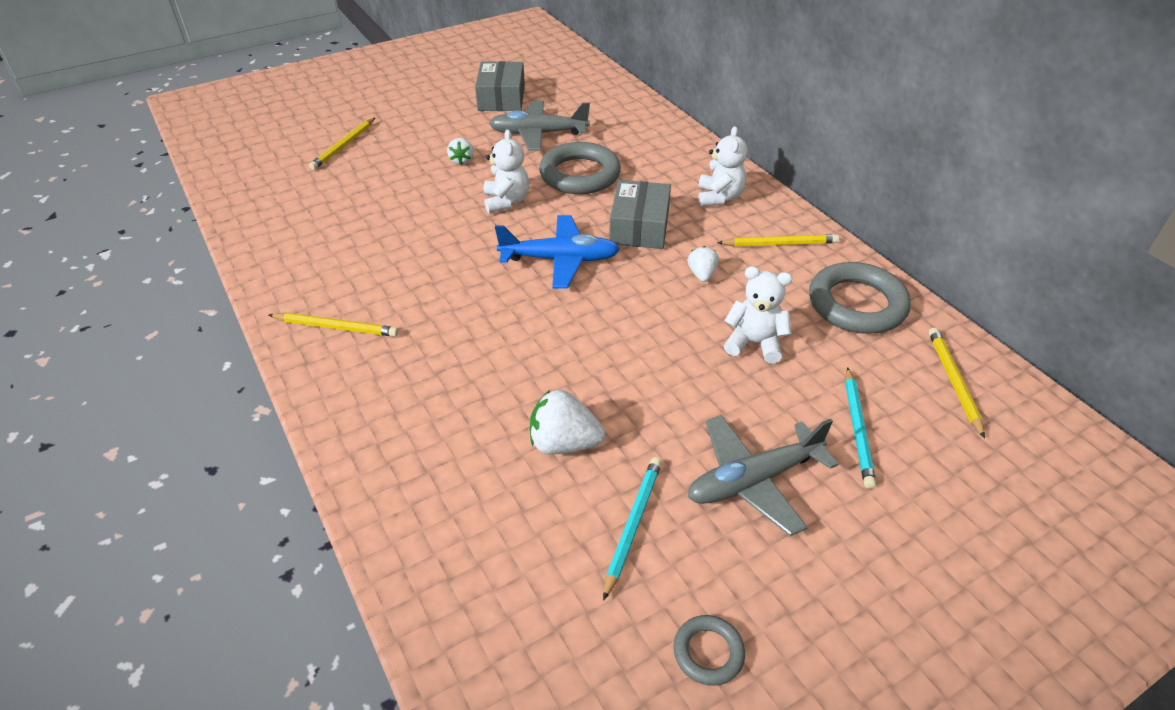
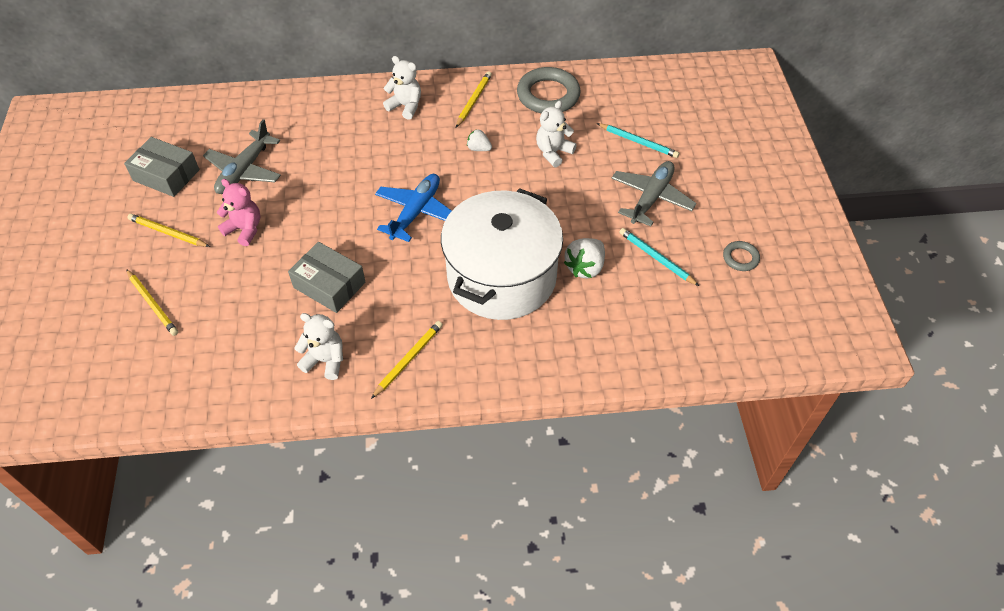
camera: 65 degrees left, 10 degrees up
white strawberry [447,138,474,165] -> pink teddy bear [217,179,260,246]
white teddy bear [484,129,529,213] -> white teddy bear moved to [295,313,343,380]
grey ring [539,142,621,194] -> none
grey box [609,180,671,249] -> grey box moved to [288,242,365,313]
grey plane [688,415,839,536] -> grey plane turned 150 degrees counterclockwise [611,161,697,227]
yellow pencil [929,328,985,439] -> yellow pencil moved to [127,214,210,247]
none -> white pot [441,188,563,320]

